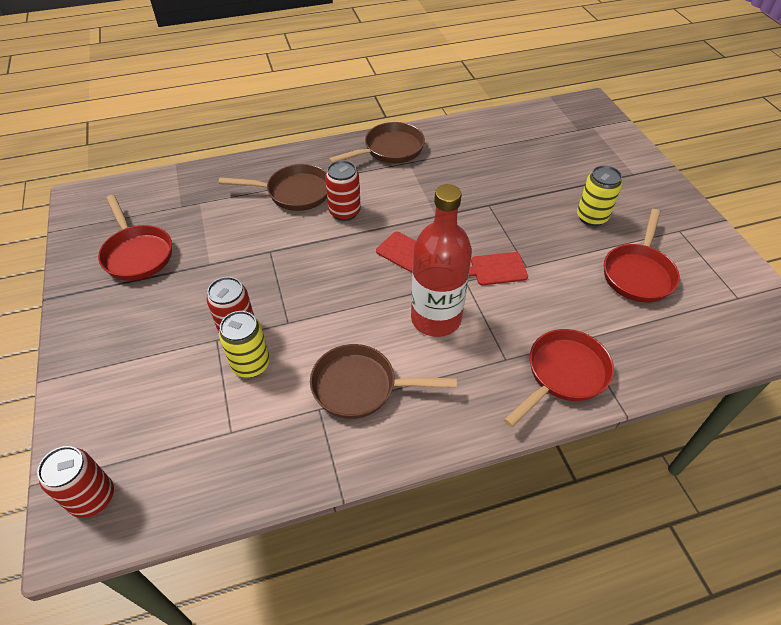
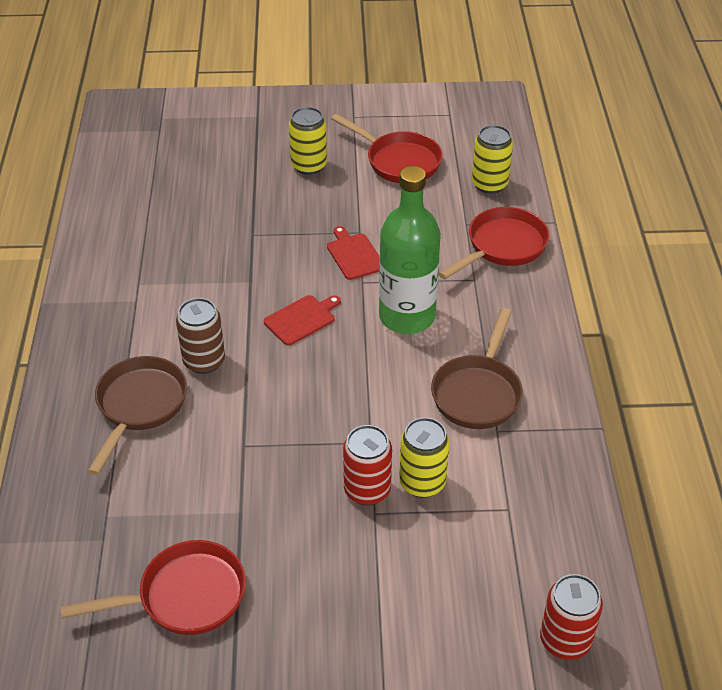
camera: 75 degrees left, 5 degrees down
red can [325,160,361,221] -> brown can [176,298,225,374]
brown pan [328,122,425,163] -> none
red bottle [411,184,472,337] -> green bottle [379,166,441,334]
red cutting board [469,252,528,285] -> red cutting board turned 150 degrees clockwise [327,226,380,280]
red pan [504,329,614,427] -> red pan turned 75 degrees clockwise [439,207,550,279]
none -> yellow can [472,125,513,194]

